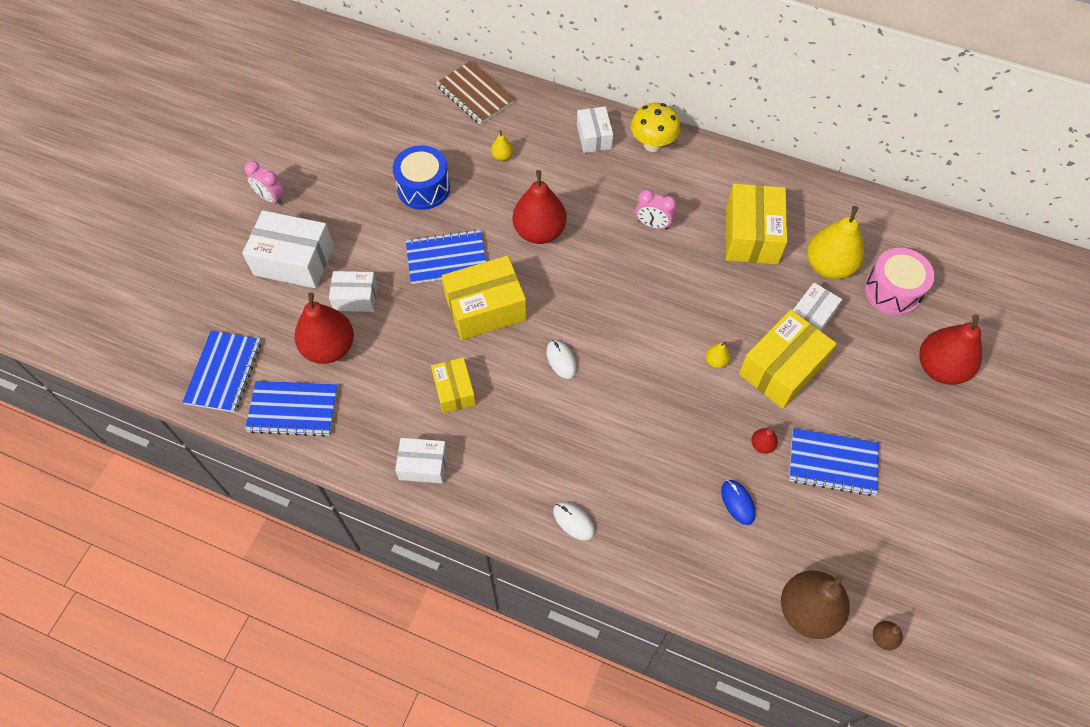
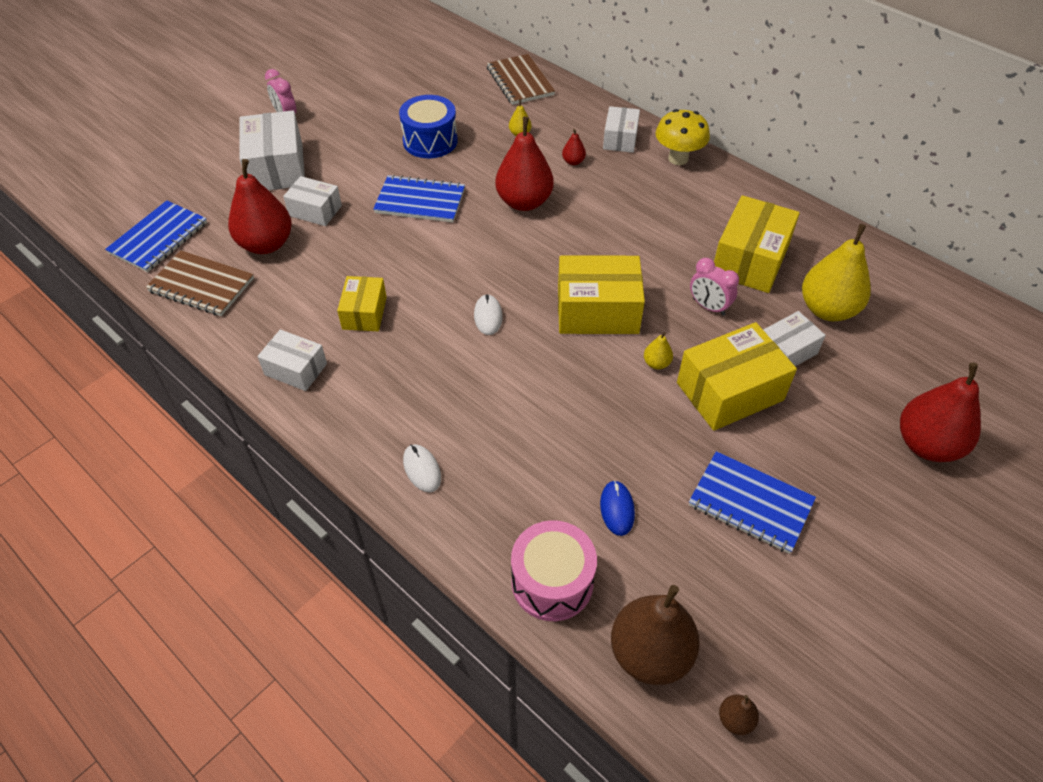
camera: 20 degrees right, 10 degrees down
white box [242,210,334,289] -> white box turned 45 degrees clockwise [239,110,305,190]
blue notebook [245,381,338,437] -> brown notebook [146,250,254,316]
yellow box [442,256,527,340] -> yellow box moved to [558,255,645,334]
pink clock [635,190,676,230] -> pink clock moved to [690,258,739,316]
red pear [751,428,778,454] -> red pear moved to [562,129,586,165]
pink drum [864,248,935,315] -> pink drum moved to [511,520,597,621]

